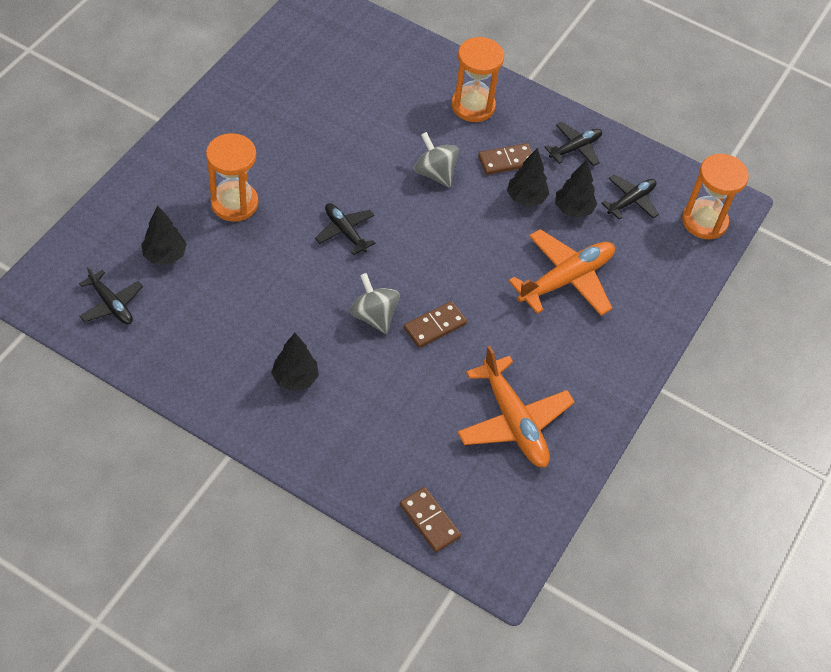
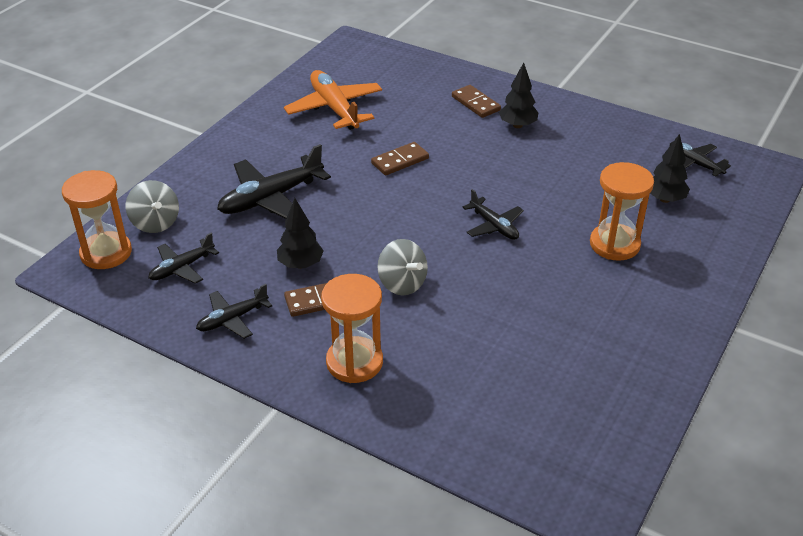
camera: 175 degrees left, 15 degrees down
grey spinning top [350,273,400,334] -> grey spinning top moved to [126,180,179,233]
brown domino [400,487,461,552] -> brown domino moved to [452,85,501,118]
orange plane [509,229,615,316] -> black plane [217,144,331,219]
black tree [555,160,597,218] -> none

